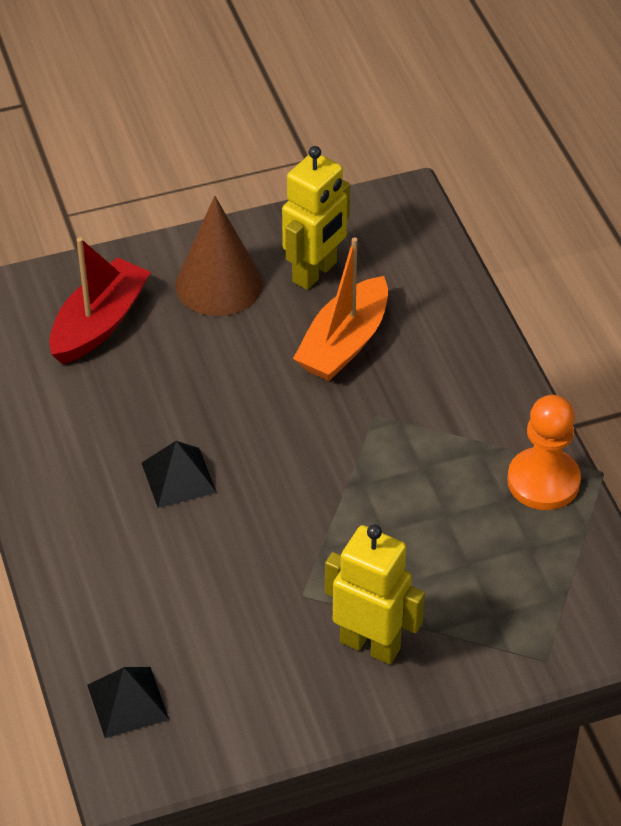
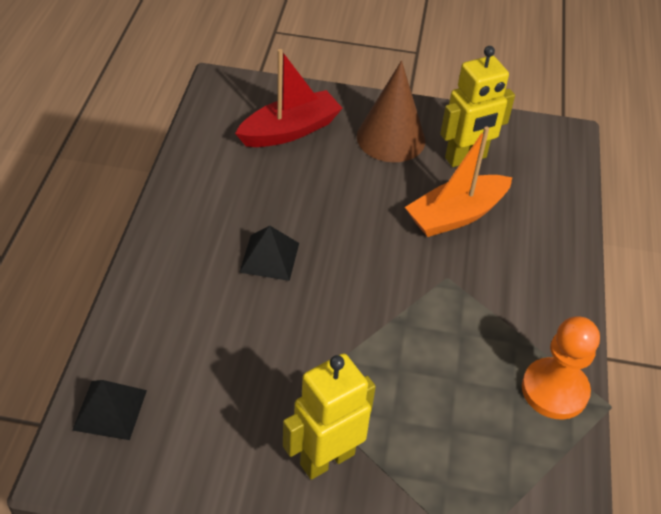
camera: 25 degrees right, 0 degrees up
yellow robot [325,524,425,664] -> yellow robot turned 90 degrees counterclockwise [283,354,376,480]

